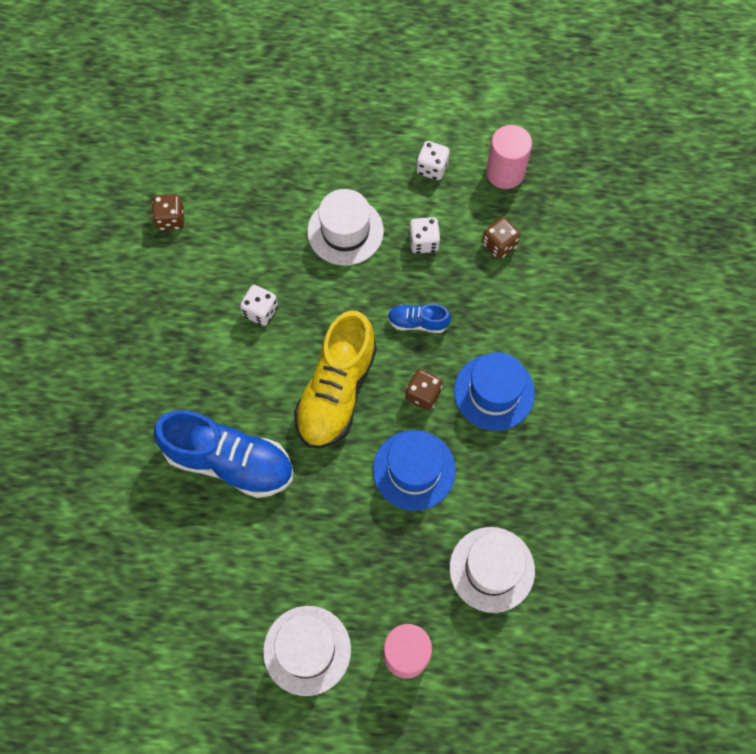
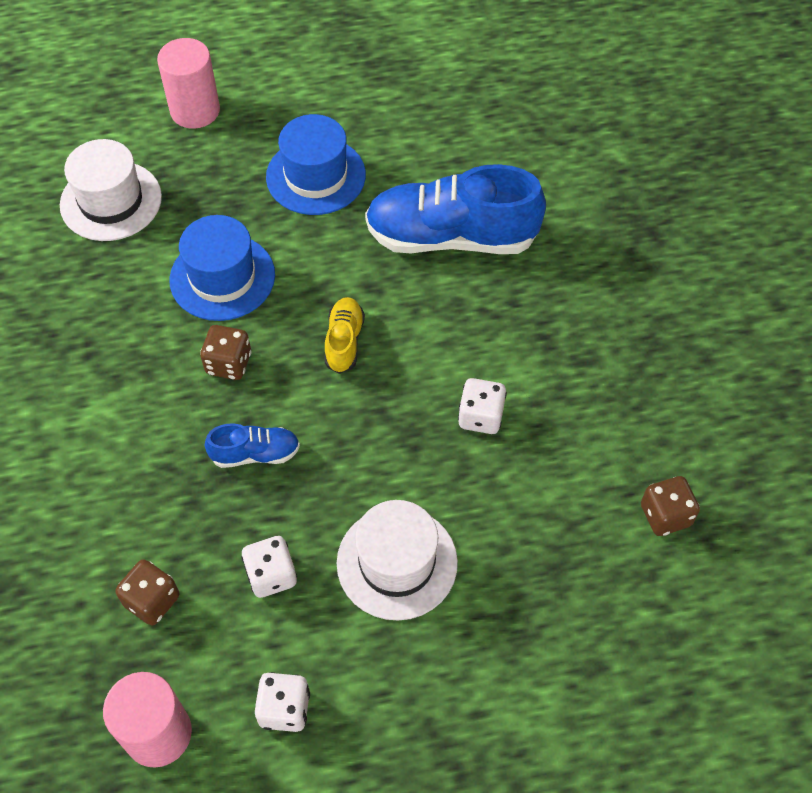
camera: 165 degrees right, 10 degrees down
white hat [263,606,351,696] -> none
yellow shoe [294,310,377,448] -> yellow shoe [325,297,365,374], size x0.47
blue hat [454,352,535,431] -> blue hat moved to [266,114,366,215]

